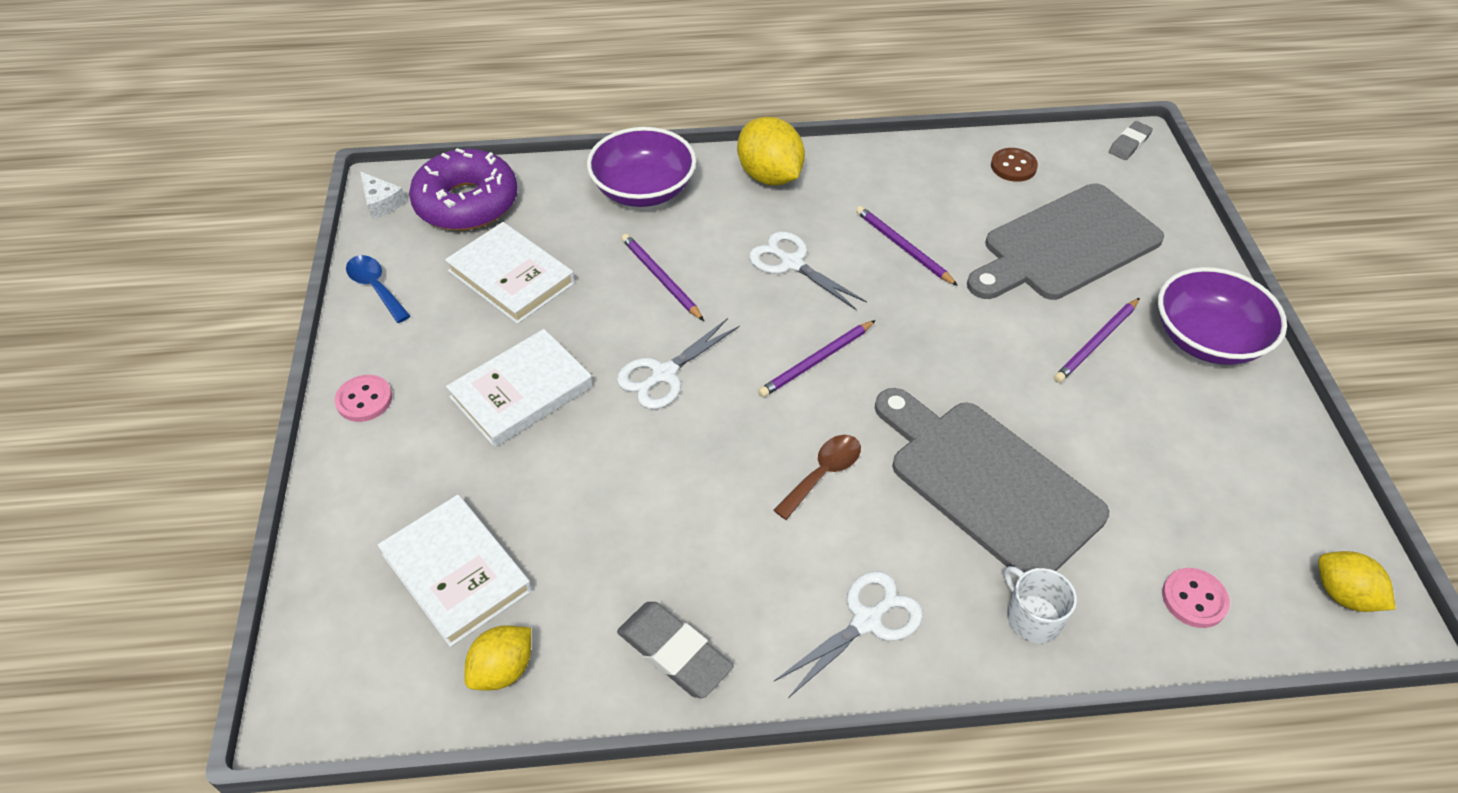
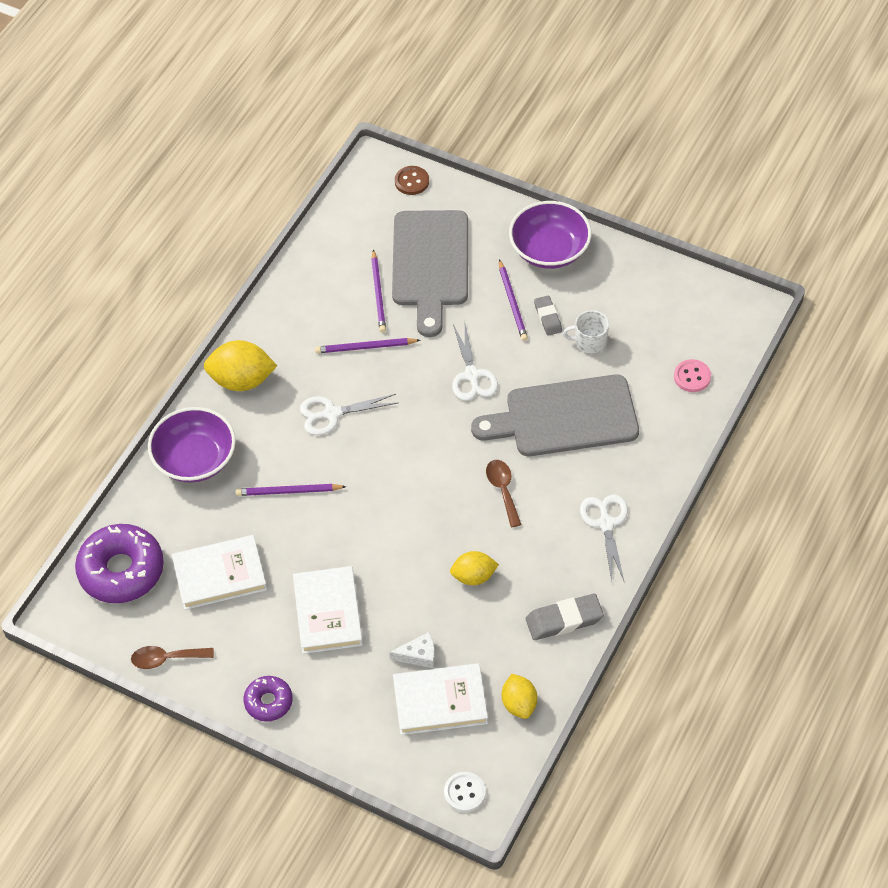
camera: 55 degrees left, 5 degrees up
pink button [335,375,392,422] -> purple donut [244,676,293,722]
blue spoon [346,255,410,323] -> brown spoon [131,646,214,669]
white cheese [360,171,406,219] -> white cheese moved to [389,632,435,668]
white scissors [617,318,740,409] -> white scissors moved to [452,324,498,401]
purple pencil [758,320,876,397] -> purple pencil moved to [371,249,386,333]
brown button [991,148,1038,182] -> brown button moved to [395,166,429,195]
white mug [1004,566,1077,643] -> white mug moved to [563,310,609,353]
grey eraser [1109,121,1153,160] -> grey eraser moved to [534,296,562,336]
yellow lemon [1318,551,1396,612] -> yellow lemon moved to [450,551,499,585]
none -> white button [444,772,486,812]

